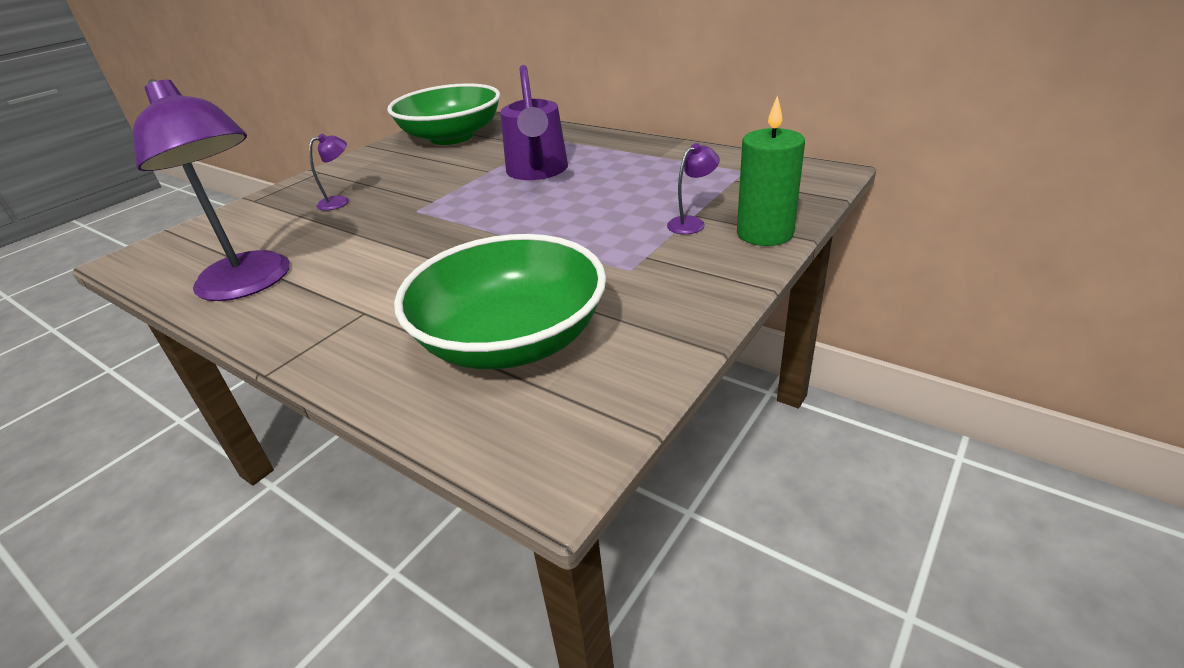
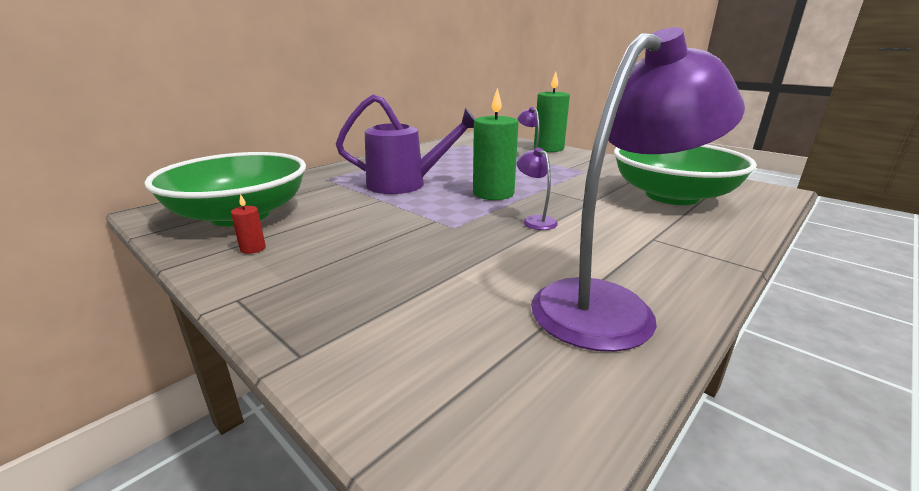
camera: 85 degrees left, 10 degrees down
purple lamp [309,134,349,211] -> purple lamp moved to [517,147,558,230]
none -> red candle [231,194,266,254]
none -> green candle [473,88,518,200]

